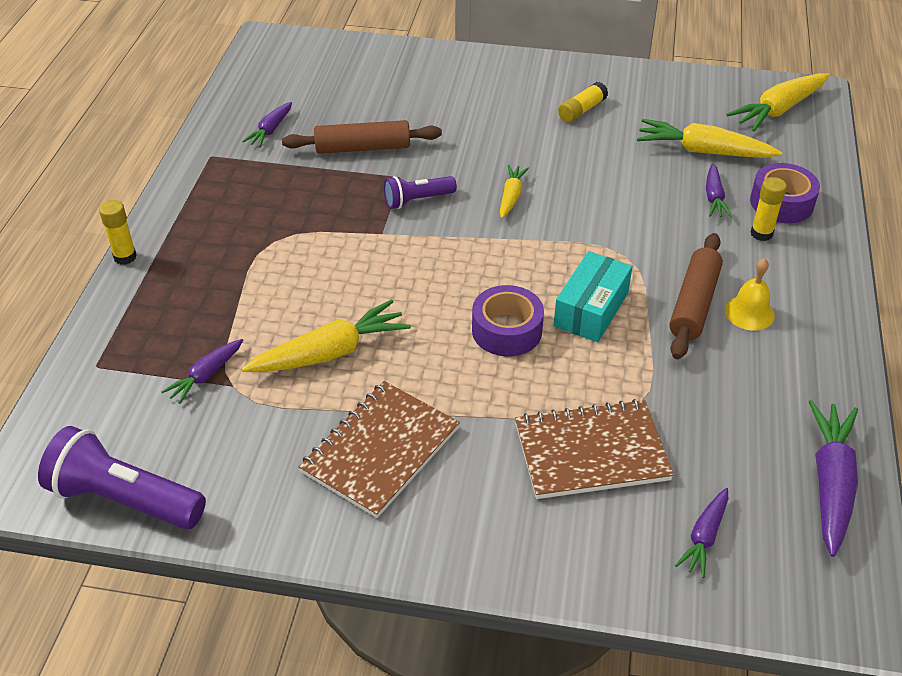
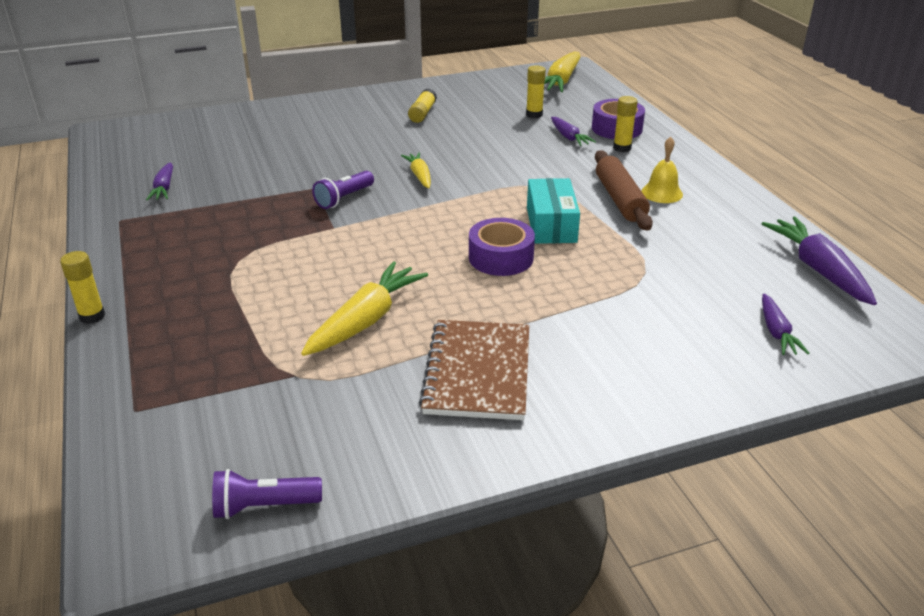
camera: 30 degrees left, 10 degrees down
purple flashlight [38,426,206,529] -> purple flashlight [212,469,322,519], size x0.58
purple carrot [161,339,243,404] -> none
brown rolling pin [282,120,442,154] -> none
brown notebook [515,399,674,499] -> none
yellow carrot [637,119,782,158] -> yellow glue stick [526,65,546,118]

